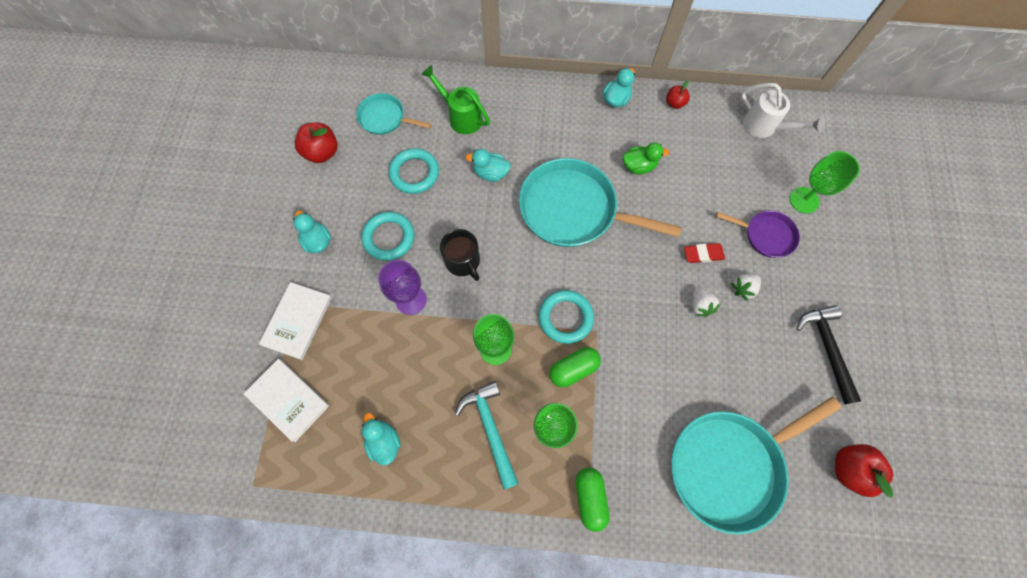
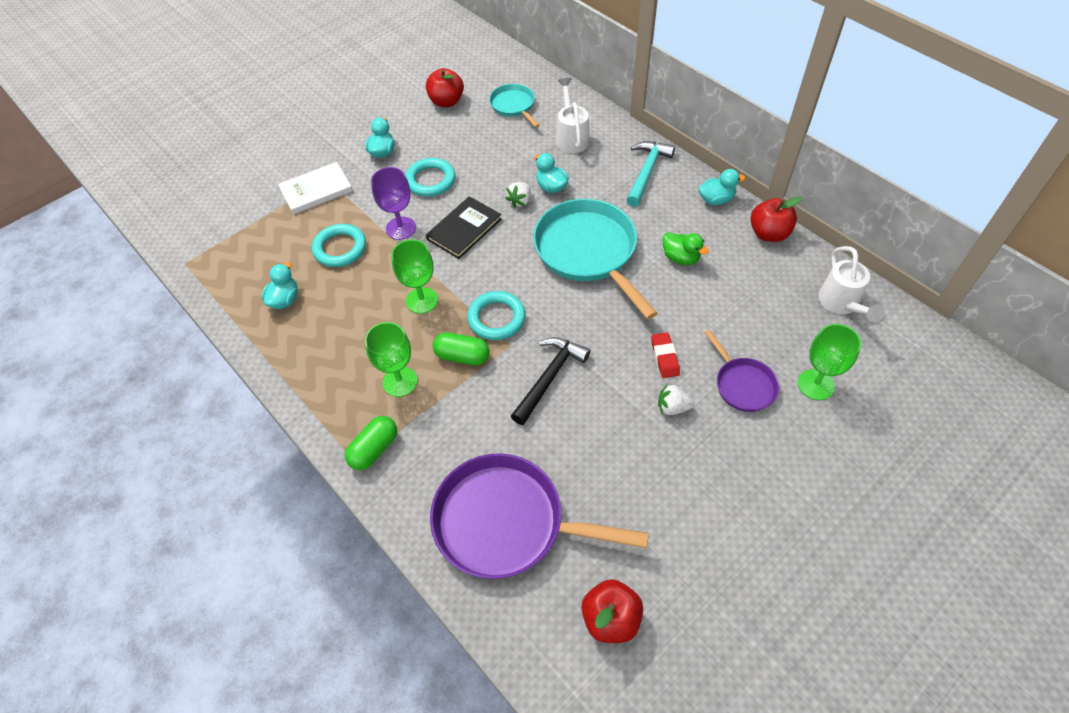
camera: 45 degrees right, 15 degrees down
white book [244,359,329,442] -> none
turquoise ring [389,148,439,194] -> turquoise ring moved to [312,224,366,267]
green watering can [421,65,490,134] -> white watering can [556,78,590,153]
black mug [440,229,480,281] -> black book [426,196,502,259]
turquoise hammer [455,381,519,490] -> turquoise hammer moved to [627,141,675,207]
red apple [666,81,690,109] -> red apple [750,197,802,242], size x1.70
turquoise pan [671,397,841,535] -> purple pan [430,453,649,579]
red eraser [684,243,725,263] -> red eraser turned 45 degrees clockwise [651,332,680,378]
white strawberry [692,287,721,317] -> white strawberry moved to [505,182,531,208]
black hammer [796,305,861,404] -> black hammer moved to [511,337,591,425]

